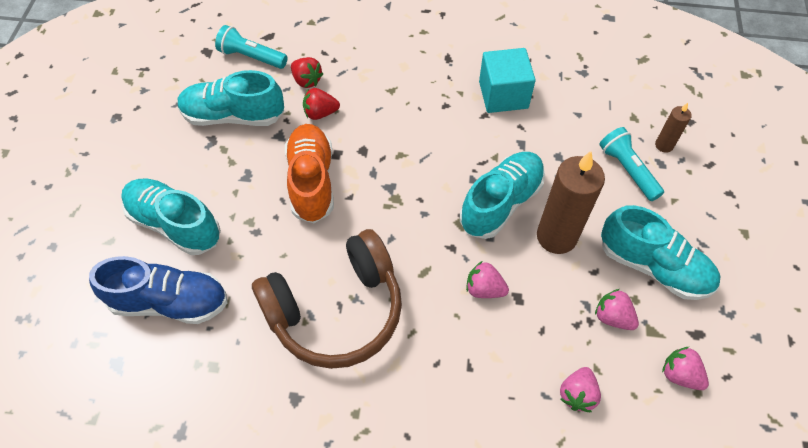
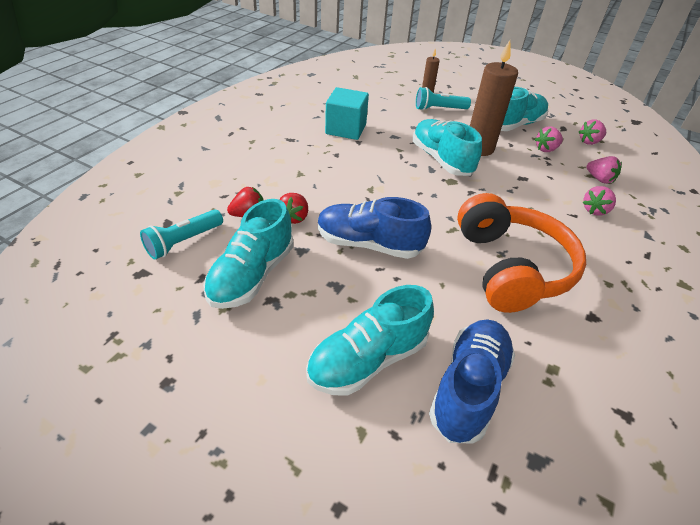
camera: 70 degrees left, 15 degrees down
brown headphones [252,229,402,369] -> orange headphones [457,193,586,313]
orange shoe [285,124,334,223] -> blue shoe [318,197,431,259]
pink strawberry [466,261,509,298] -> pink strawberry moved to [582,186,616,216]

